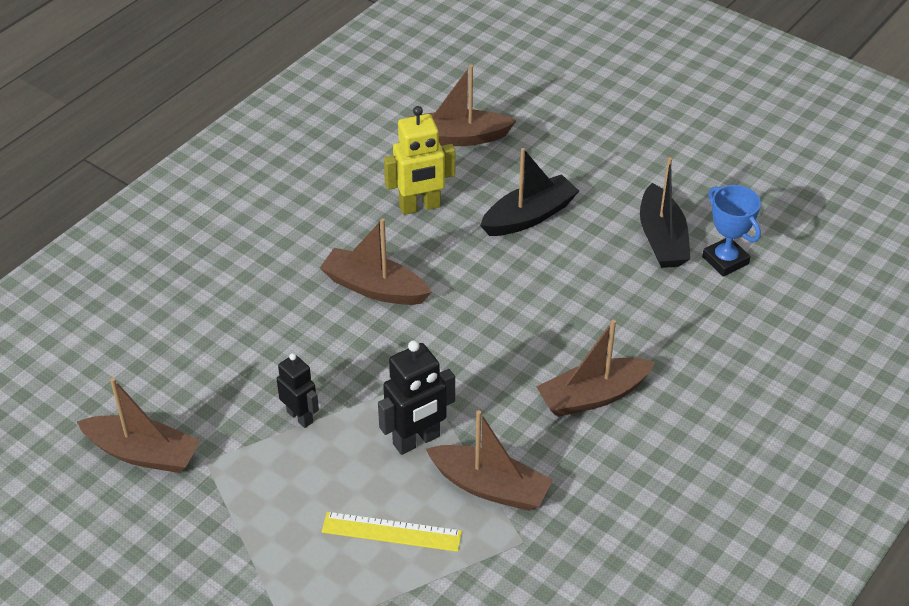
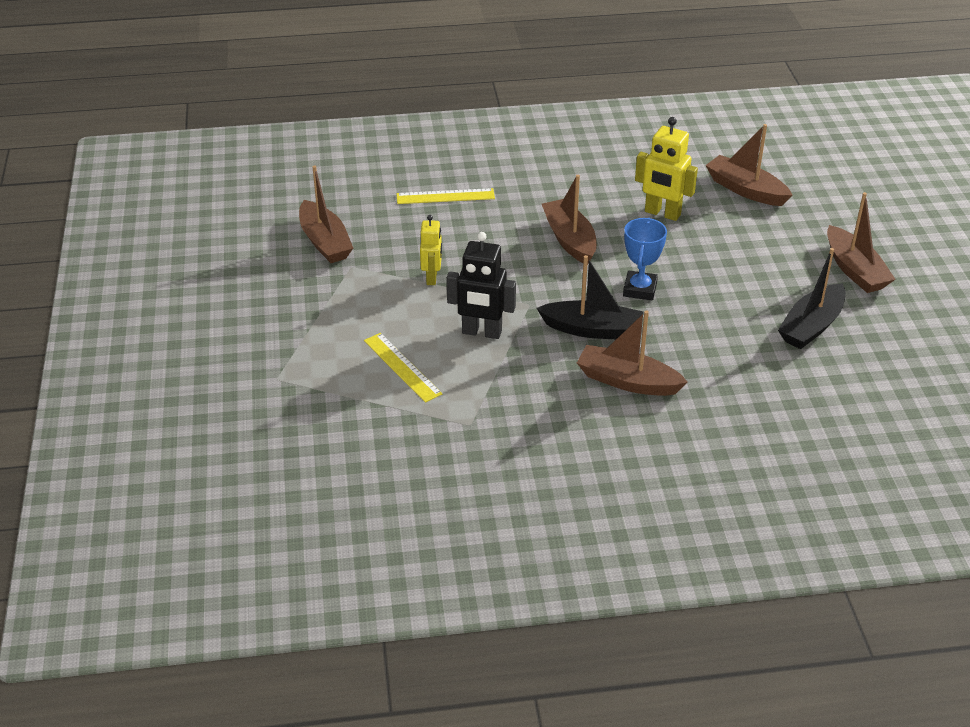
camera: 45 degrees right, 5 degrees down
black robot [277,353,319,428] -> yellow robot [420,215,442,285]
brown boat [426,410,553,511] -> brown boat moved to [827,192,896,293]
black boat [480,148,579,236] -> black boat moved to [537,255,644,339]
blue trophy [702,185,761,277] -> blue trophy moved to [623,218,667,301]
none -> yellow ruler [397,188,495,204]

